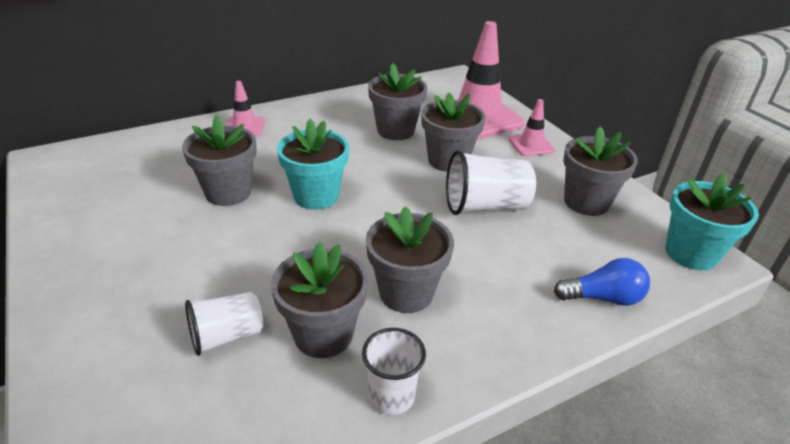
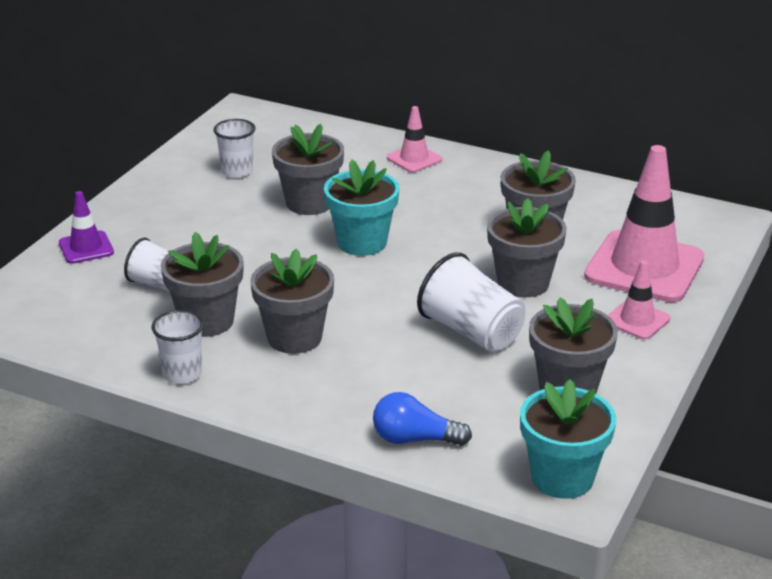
camera: 55 degrees right, 5 degrees down
blue light bulb [554,258,650,306] -> blue light bulb turned 135 degrees clockwise [373,392,472,446]
none -> purple traffic cone [59,191,114,264]
none -> white cup [214,119,255,178]

